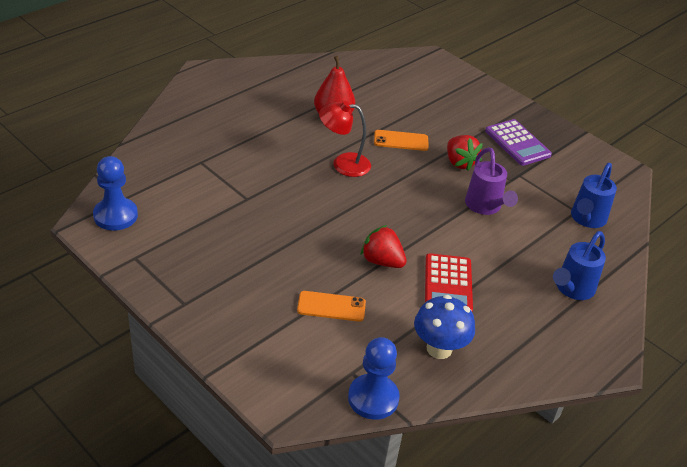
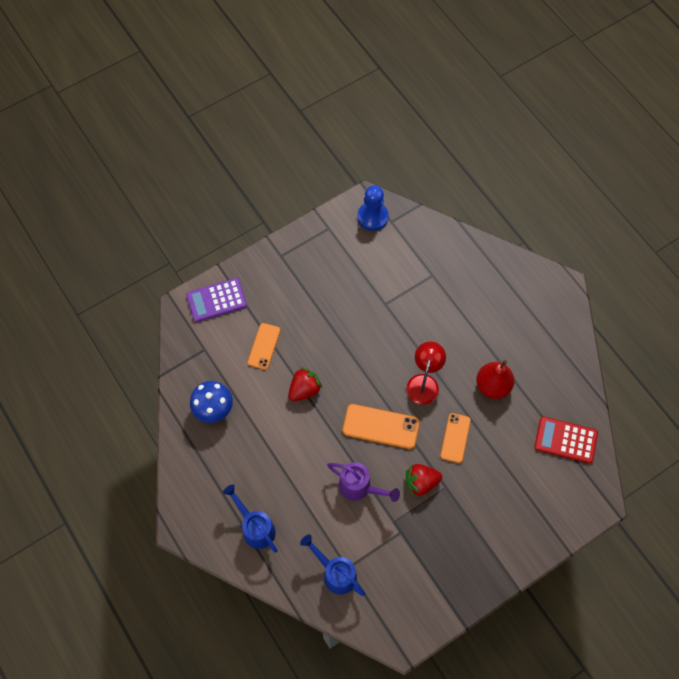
camera: 105 degrees right, 25 degrees up
blue pawn [348,337,400,420] -> none
red calculator [425,253,473,311] -> red calculator moved to [534,417,598,464]
purple watering can [465,147,518,215] -> purple watering can turned 150 degrees counterclockwise [327,462,400,502]
purple calculator [485,119,552,166] -> purple calculator moved to [186,278,247,322]
none -> orange phone [343,404,420,449]

